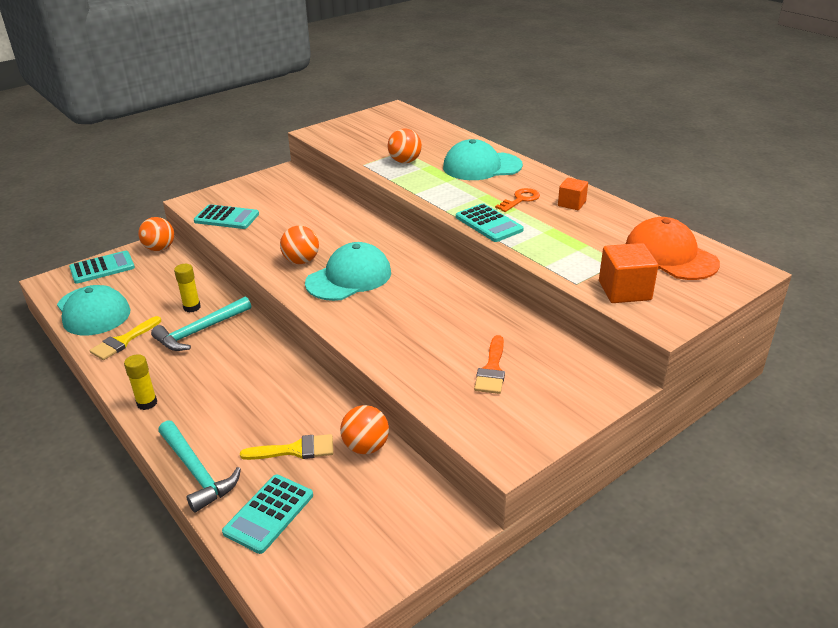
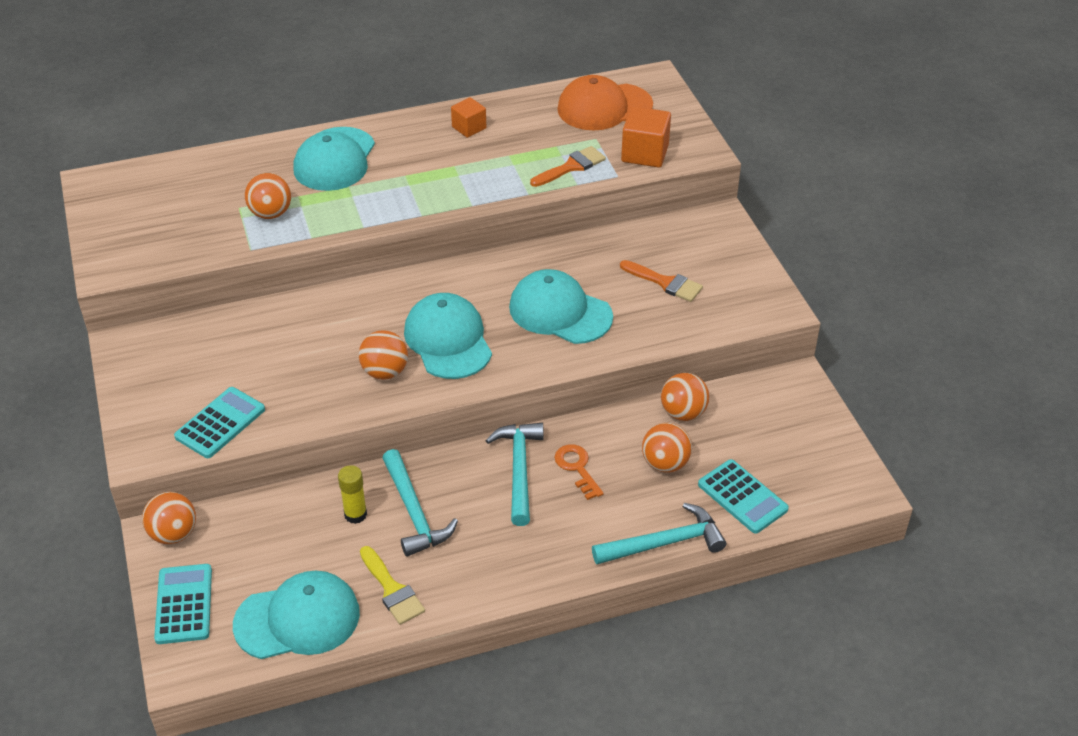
camera: 70 degrees left, 10 degrees up
yellow glue stick [124,354,157,410] -> none
yellow brush [240,434,333,460] -> orange ball [642,423,692,473]
turquoise calculator [456,203,524,242] -> none
orange key [495,188,540,212] -> orange key moved to [554,444,604,500]
none -> turquoise hammer [485,423,544,526]
none -> turquoise cap [509,269,613,344]
none -> orange brush [530,146,606,187]

